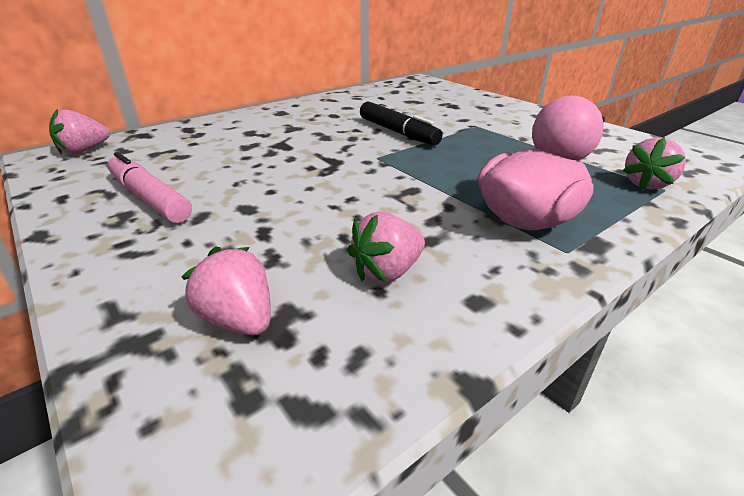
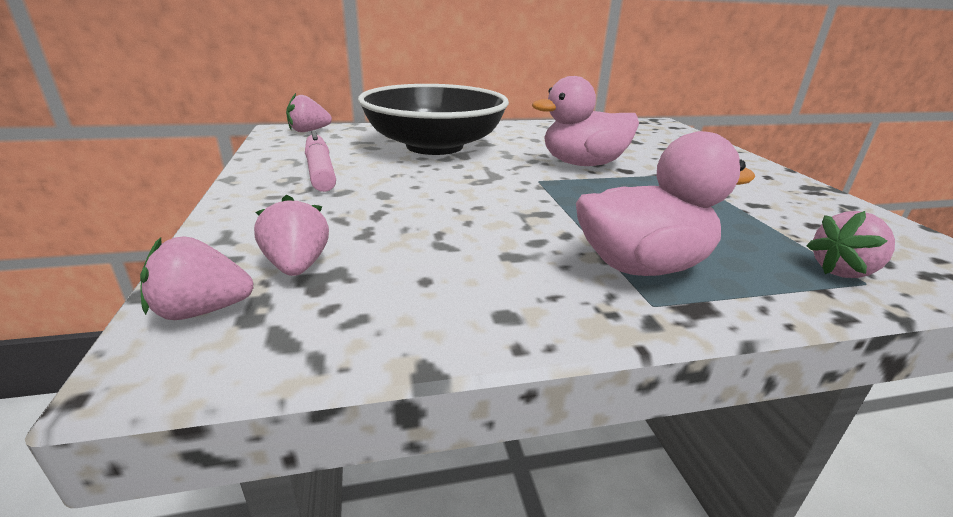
camera: 25 degrees right, 5 degrees down
pink strawberry [347,212,425,283] -> pink strawberry moved to [140,237,253,320]
black marker [360,102,443,145] -> pink duck [532,76,639,166]
none -> black bowl [358,84,509,155]

